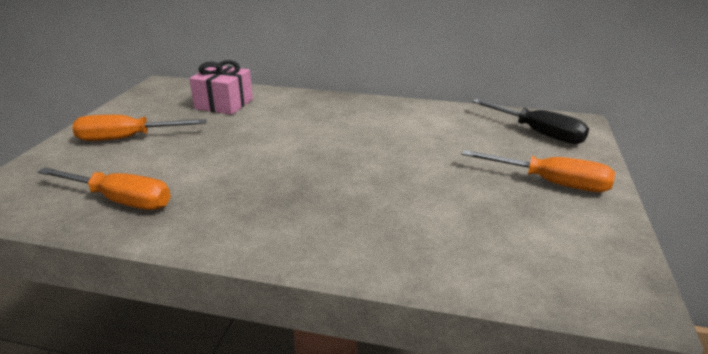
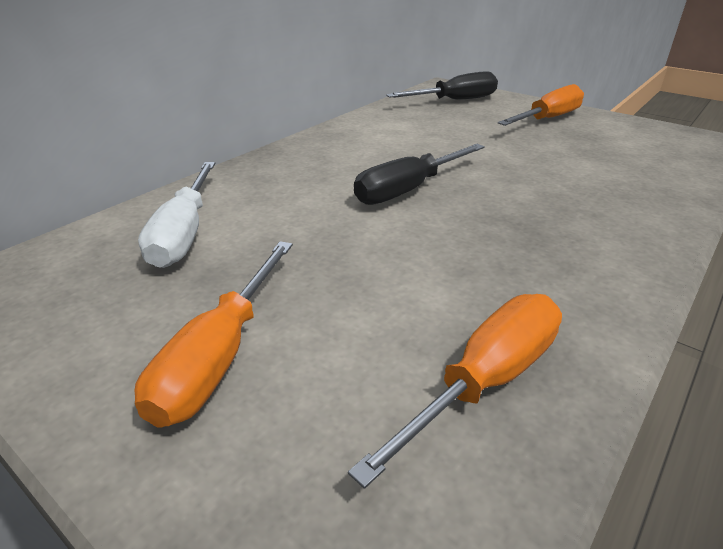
camera: 65 degrees left, 5 degrees up
pink gift [189,60,253,115] -> white screwdriver [138,162,215,268]
none -> black screwdriver [354,144,485,205]

